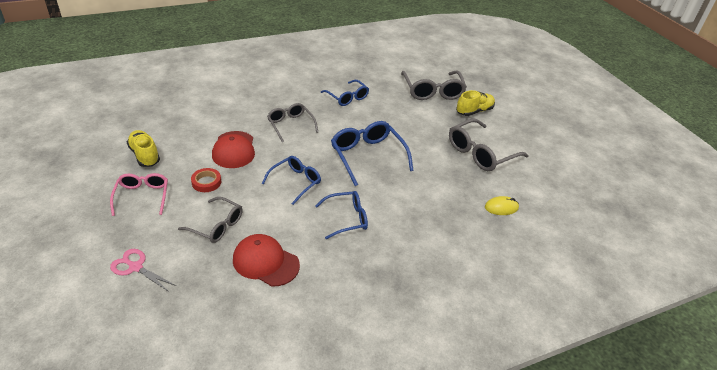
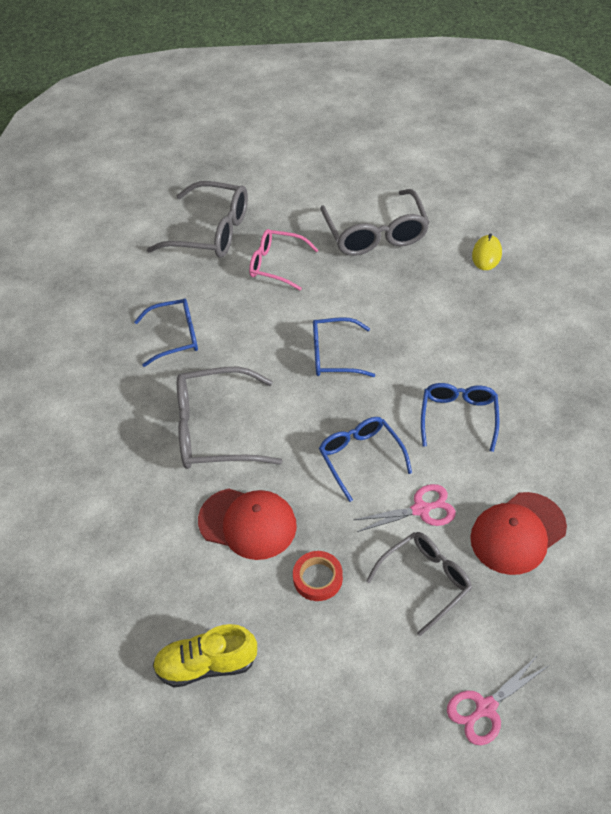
camera: 60 degrees left, 10 degrees up
pink glasses [110,173,168,216] -> pink glasses moved to [249,229,318,291]
grey glasses [267,103,318,142] -> grey glasses [177,367,283,469], size x1.54
blue glasses [331,121,414,186] -> blue glasses [313,317,375,377], size x0.65
yellow shoe [456,90,495,116] -> none
none -> pink scissors [354,484,456,532]

